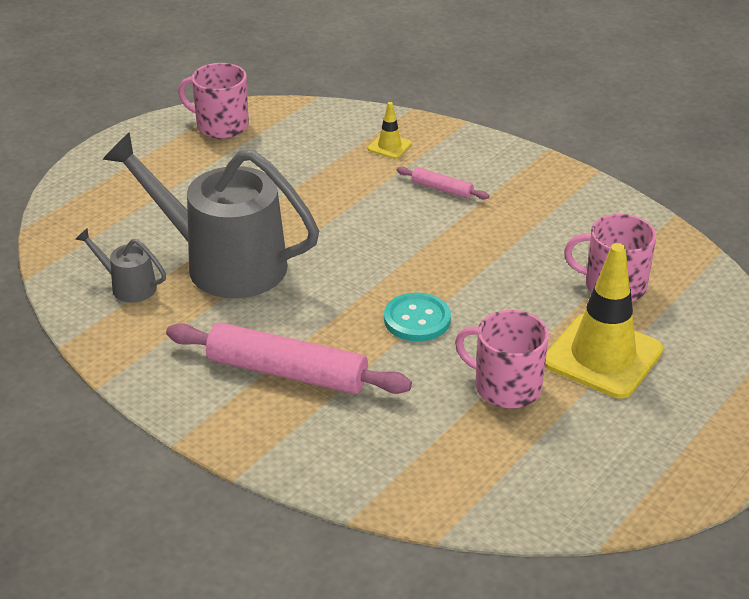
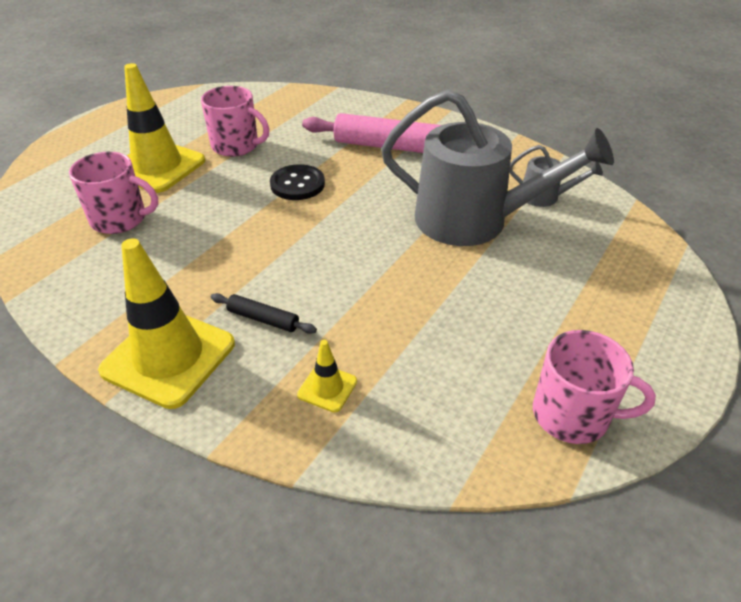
camera: 175 degrees right, 5 degrees up
turquoise button [384,293,451,341] -> black button [270,164,325,200]
pink rolling pin [397,167,489,200] -> black rolling pin [211,293,317,334]
none -> yellow traffic cone [98,238,235,409]

